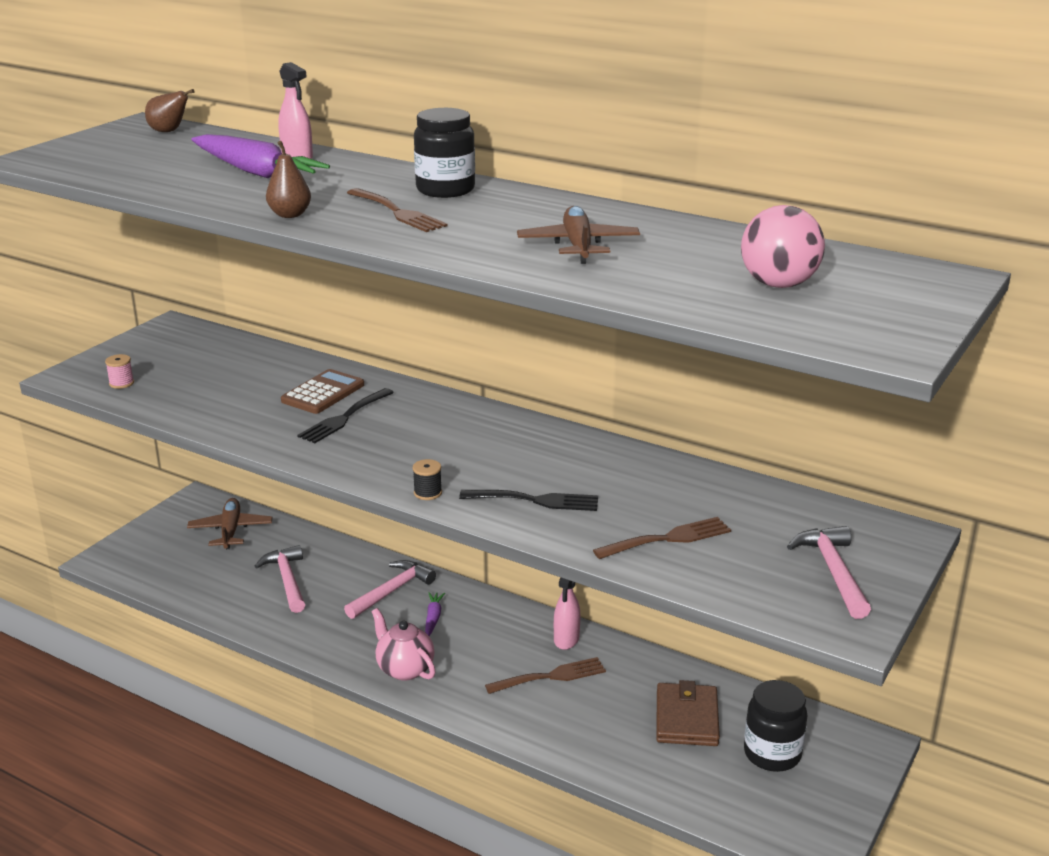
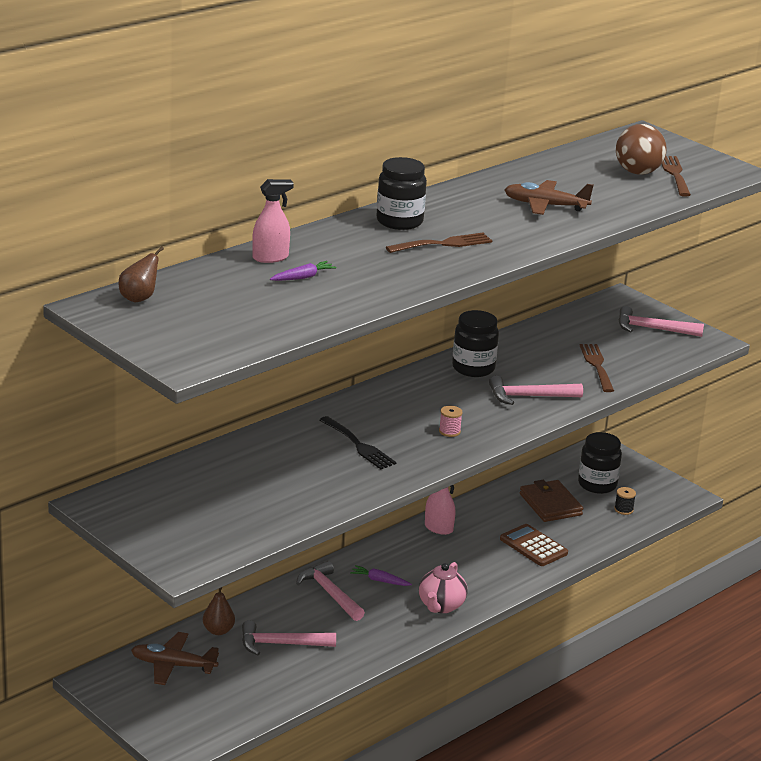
camera: 75 degrees left, 0 degrees up
pink spool [105,354,134,389] -> pink spool moved to [439,406,463,437]
purple carrot [191,134,330,178] -> purple carrot [270,261,336,281], size x0.46
brown pear [266,141,311,218] -> brown pear moved to [203,587,235,635]
brown calculator [281,369,364,414] -> brown calculator moved to [500,524,568,566]
pink teapot [372,608,436,681] -> pink teapot turned 45 degrees counterclockwise [419,562,467,613]
black spool [413,459,442,500] -> black spool moved to [614,487,636,515]
black fork [459,490,598,511] -> pink hammer [489,375,583,405]
brown fork [485,657,606,694] -> brown fork moved to [662,156,691,197]
brown wallet [656,680,720,746] -> brown wallet turned 45 degrees clockwise [520,480,583,522]
pink ball [741,205,825,288] -> brown ball [616,124,666,175]
none -> black jar [452,310,499,377]

